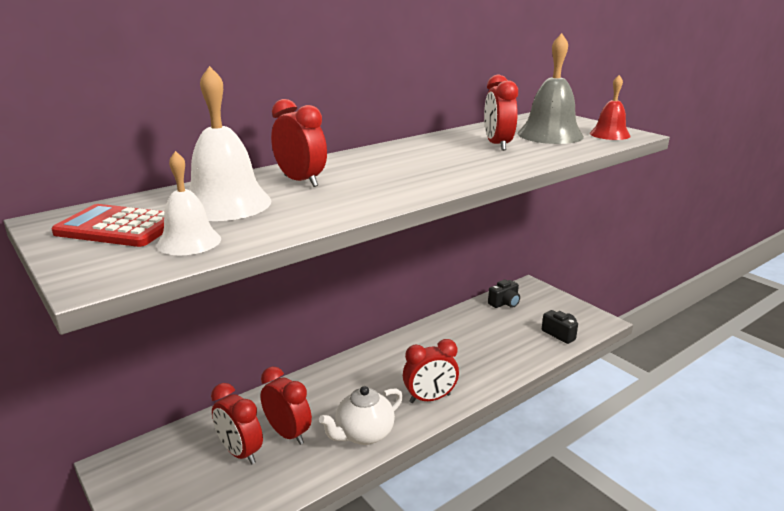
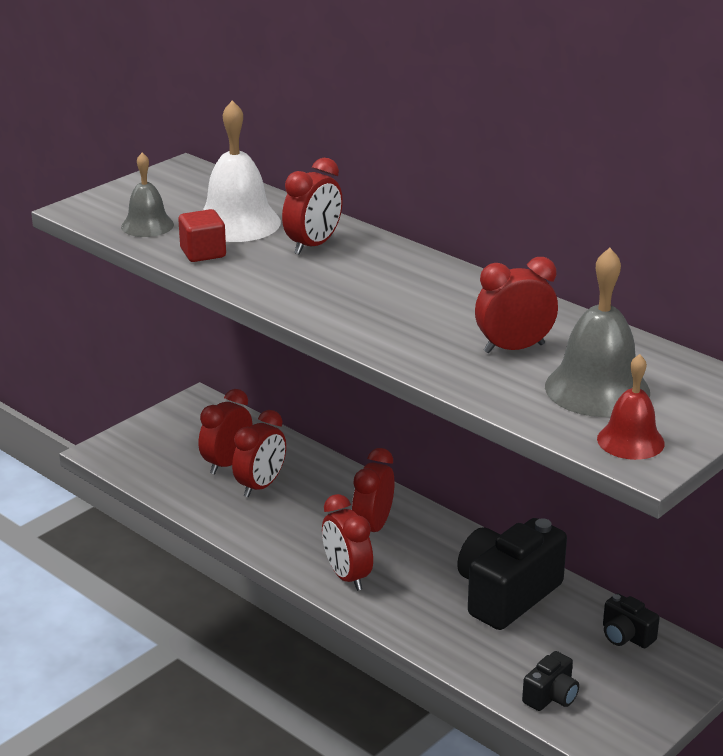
camera: 80 degrees right, 5 degrees up
red calculator [51,204,165,247] -> none
white bell [157,151,221,255] -> grey bell [121,152,174,237]
white teapot [319,386,403,445] -> none
none -> red cube [178,209,226,262]
none -> red clock [352,448,395,532]
none -> black camera [457,518,567,630]

